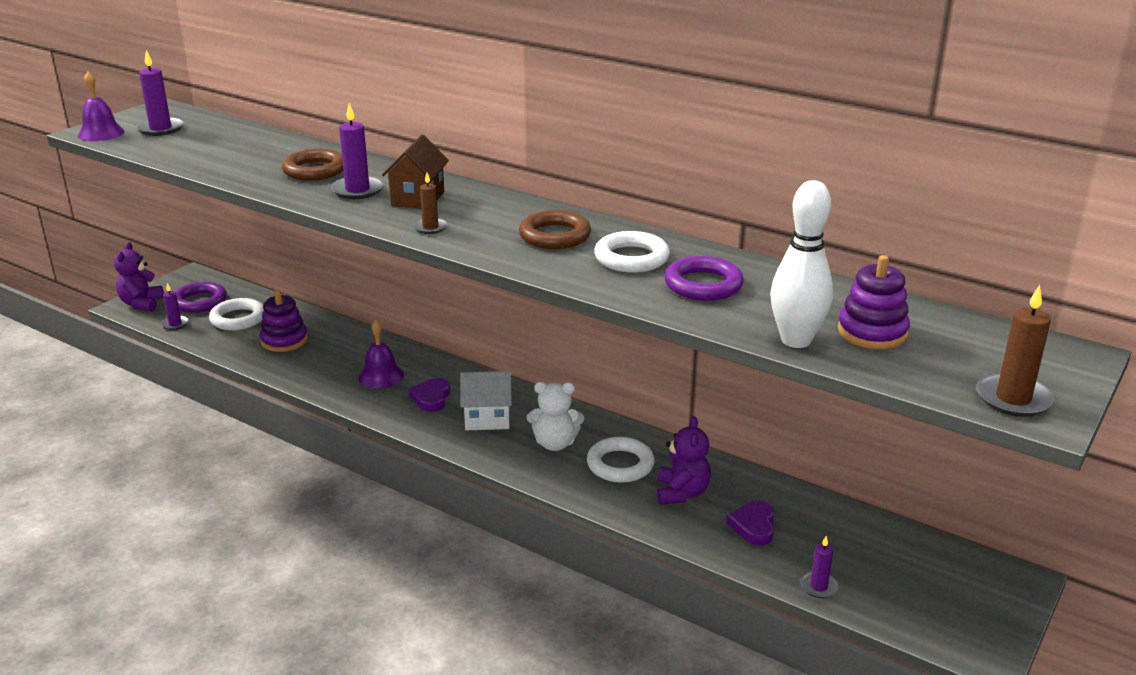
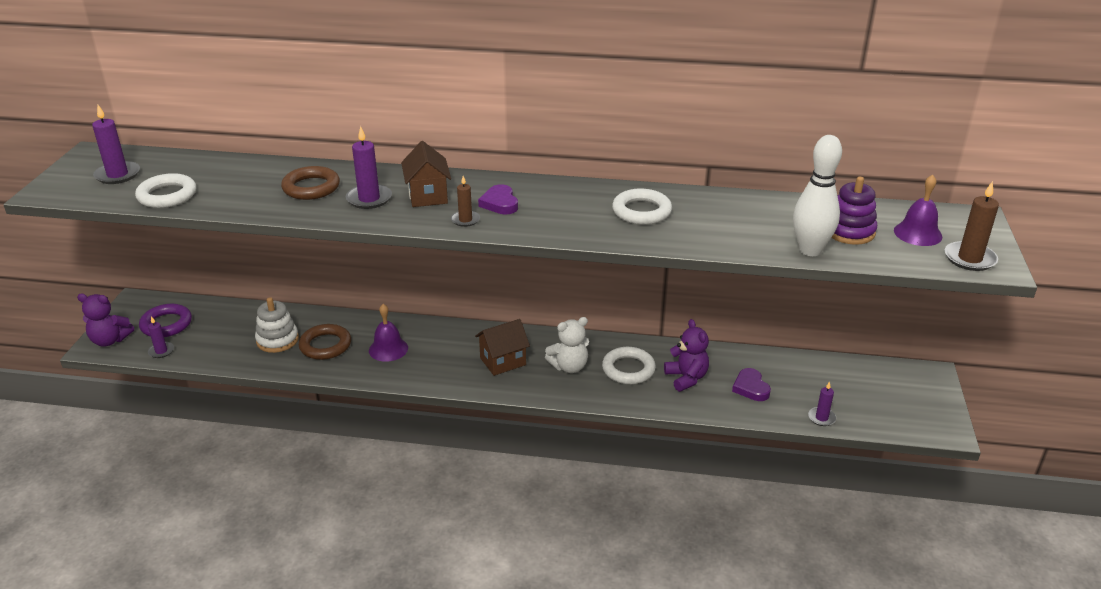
camera: 25 degrees left, 5 degrees up
purple bell [78,72,125,141] -> purple bell moved to [894,175,942,246]
purple teddy bear [114,242,164,311] -> purple teddy bear turned 60 degrees counterclockwise [77,294,134,347]
white ring [209,298,264,330] -> white ring moved to [135,173,196,208]
purple stacking toy [260,290,308,352] -> white stacking toy [255,297,299,353]
purple heart [409,378,451,412] -> purple heart moved to [478,184,518,214]
white house [460,371,512,430] -> brown house [475,319,530,376]
brown ring [519,210,591,249] -> brown ring moved to [299,324,351,360]
purple ring [664,256,744,301] -> none

